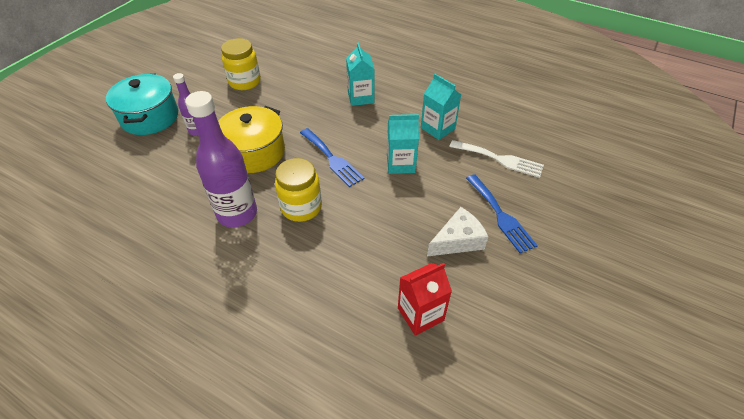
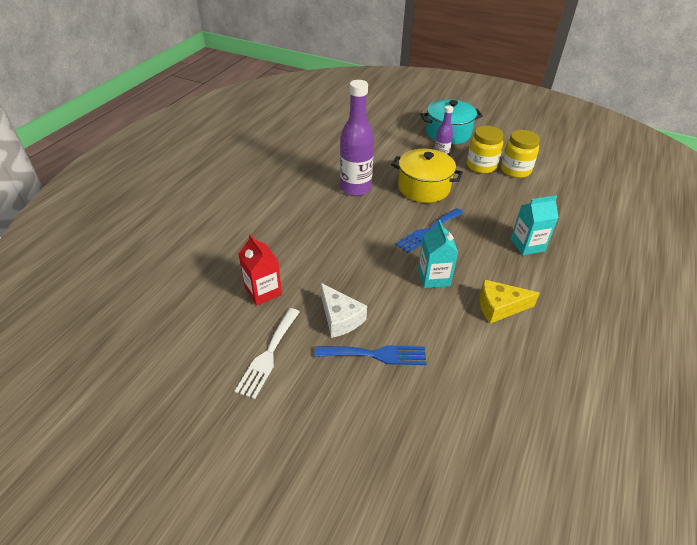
camera: 85 degrees right, 5 degrees down
yellow jar [275,158,322,222] -> yellow jar moved to [467,126,503,174]
turquoise carton [421,74,461,140] -> yellow cheese [479,280,540,323]
white fork [449,140,544,178] -> white fork moved to [235,308,300,399]
blue fork [466,174,538,253] -> blue fork turned 150 degrees counterclockwise [315,345,426,365]

